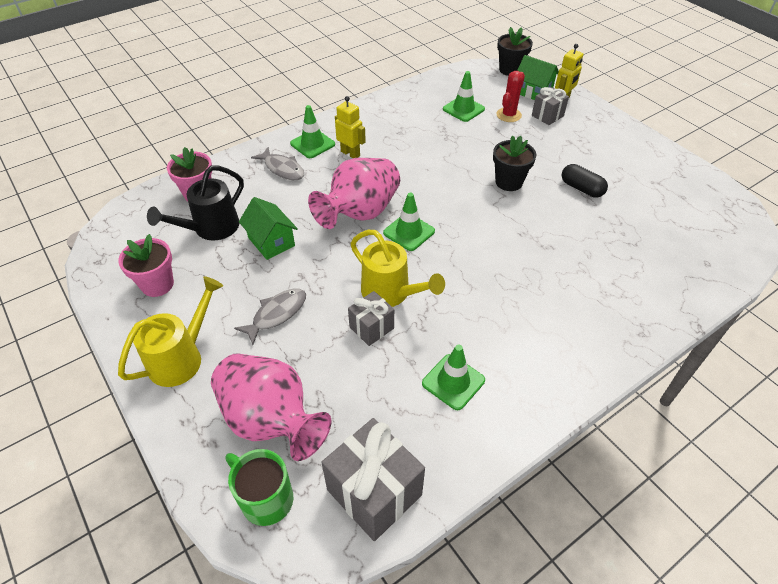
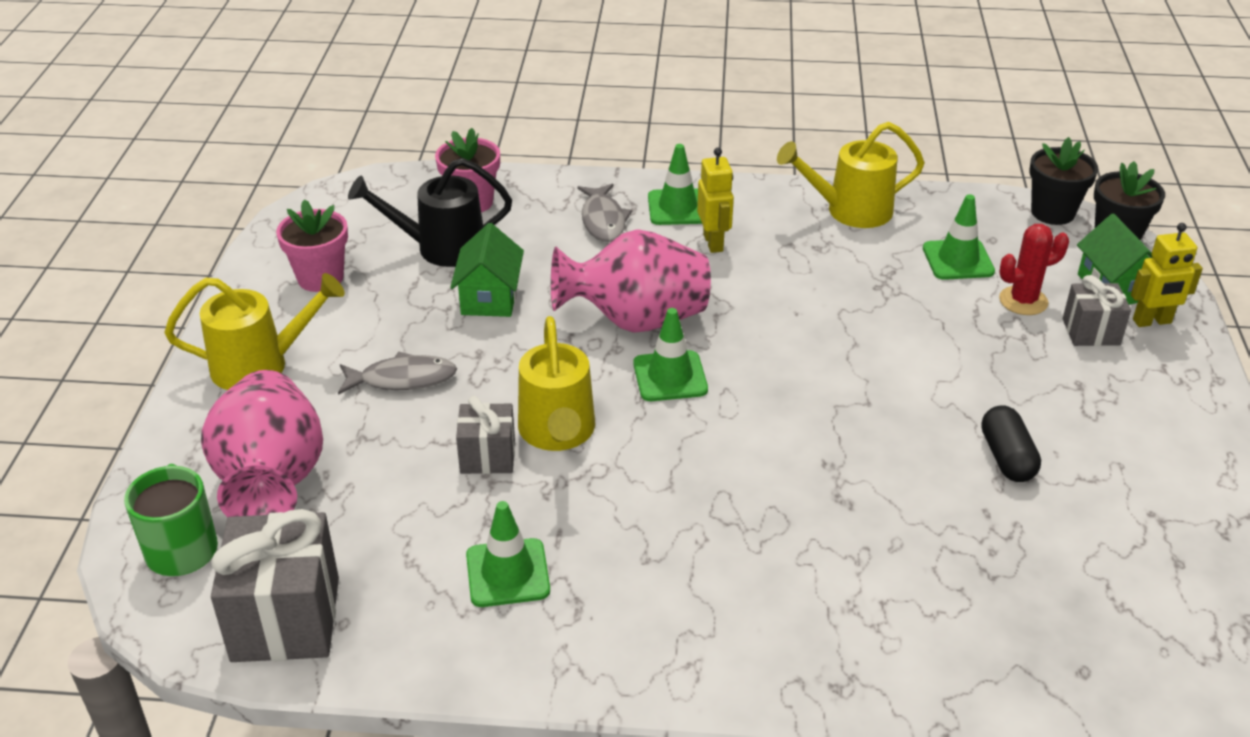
camera: 40 degrees right, 10 degrees down
black flower pot [493,136,536,191] -> black flower pot moved to [1029,137,1098,225]
none -> yellow watering can [777,122,925,228]

